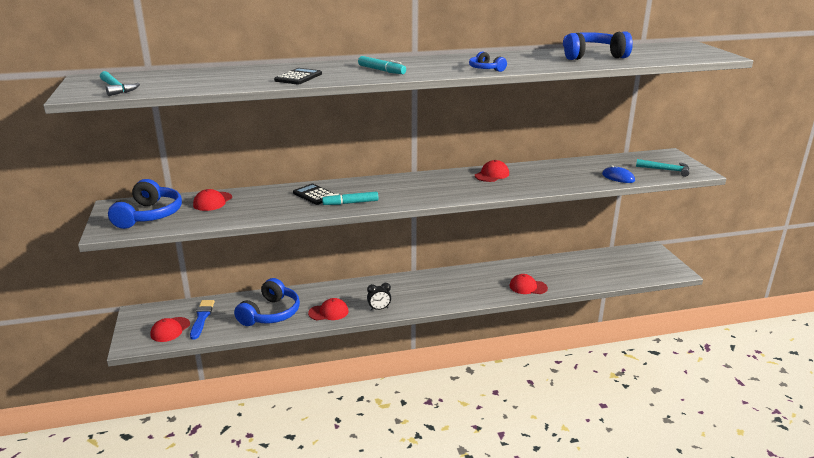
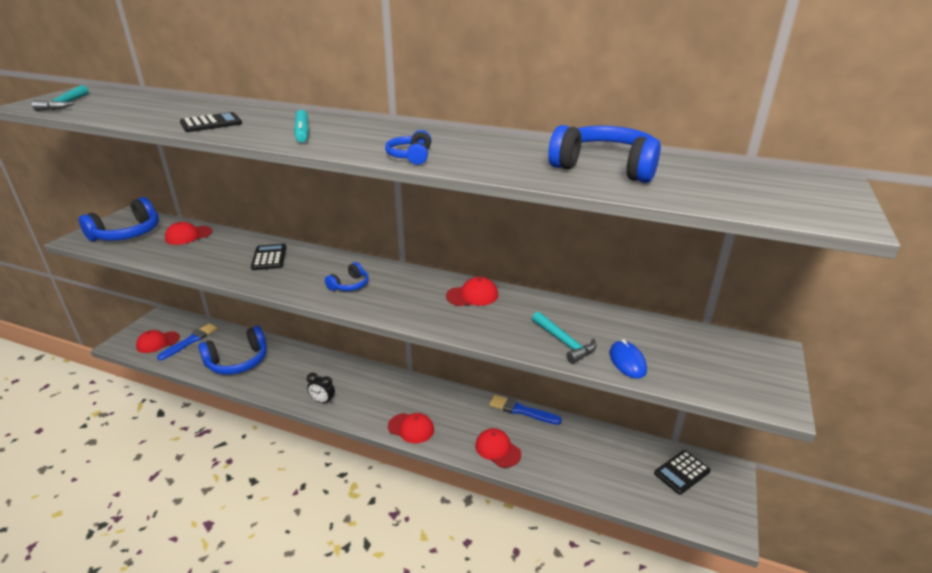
camera: 35 degrees right, 5 degrees up
red cap [308,298,348,320] -> red cap moved to [388,413,434,443]
turquoise marker [322,191,379,205] -> none
turquoise hammer [636,159,689,177] -> turquoise hammer moved to [532,312,597,364]
none -> blue headphones [325,262,369,291]
none -> blue brush [489,395,562,425]
none -> black calculator [654,450,711,495]

